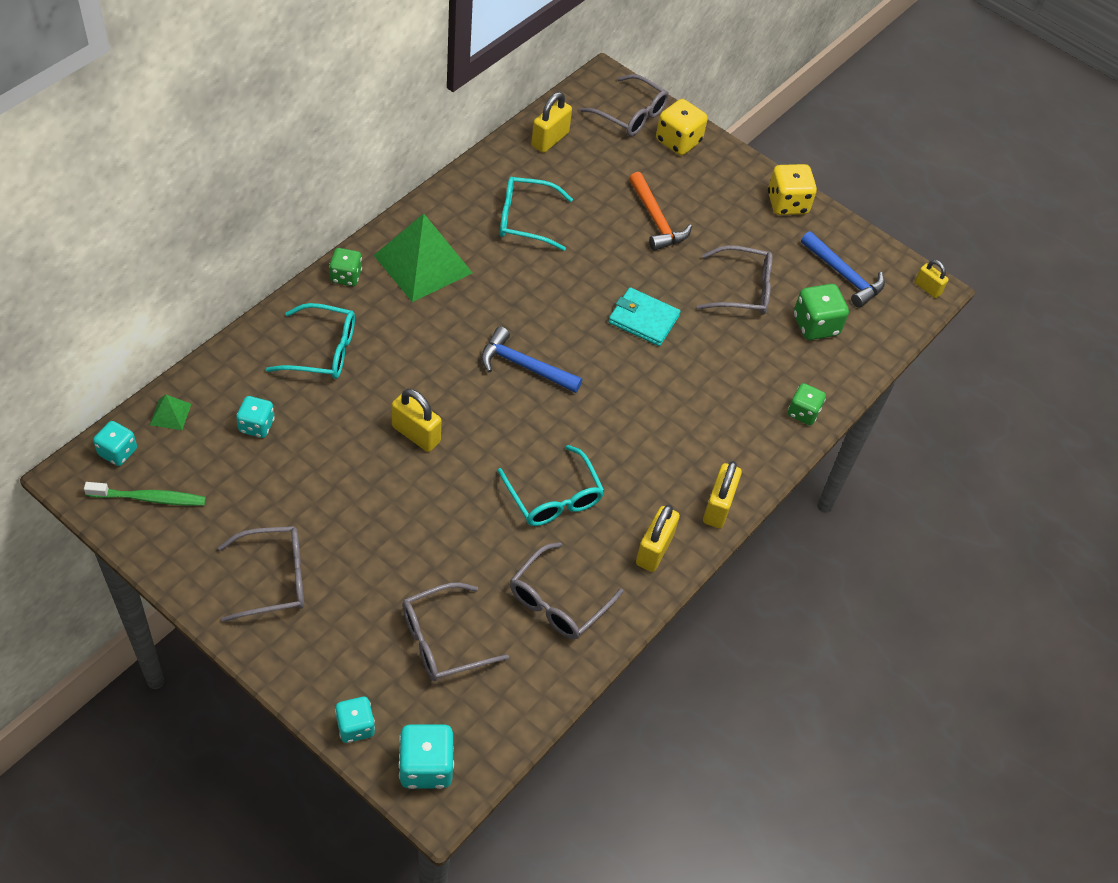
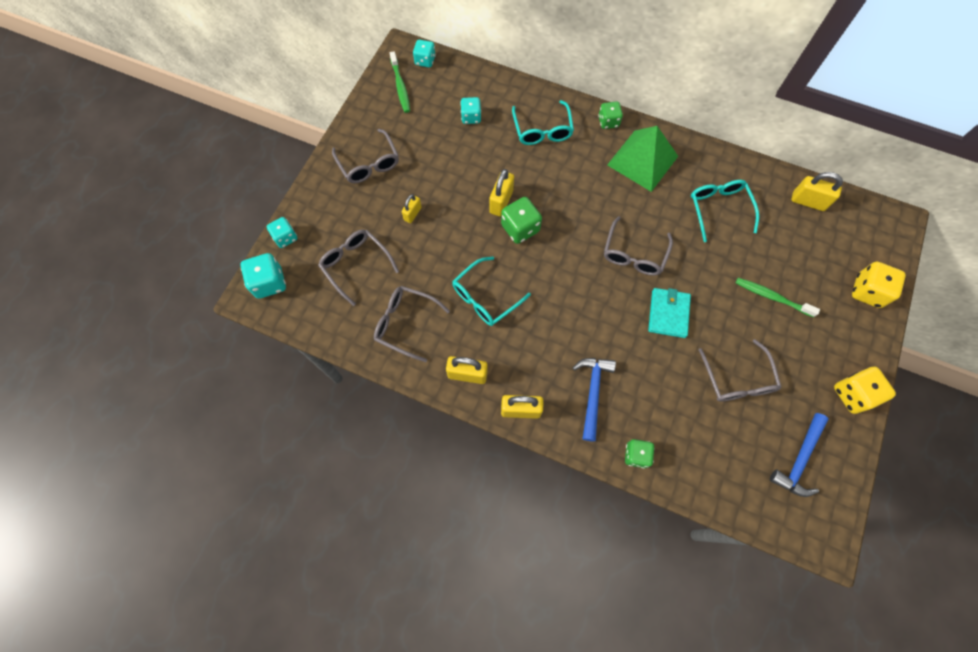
camera: 80 degrees right, 15 degrees up
green pyramid [150,395,191,430] -> none
blue hammer [481,327,582,393] -> blue hammer moved to [573,358,616,442]
grey glasses [580,74,669,136] -> grey glasses moved to [604,216,673,276]
orange hammer [629,172,692,251] -> green toothbrush [736,278,820,317]
green dice [794,284,849,340] -> green dice moved to [501,197,542,244]
yellow padlock [915,260,949,298] -> yellow padlock moved to [402,194,421,223]

